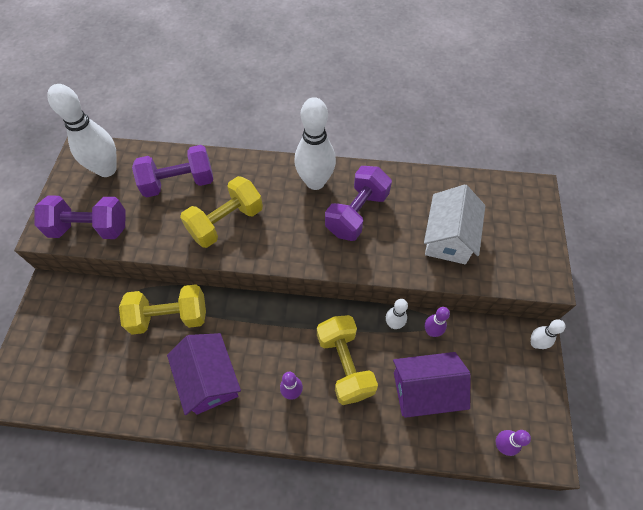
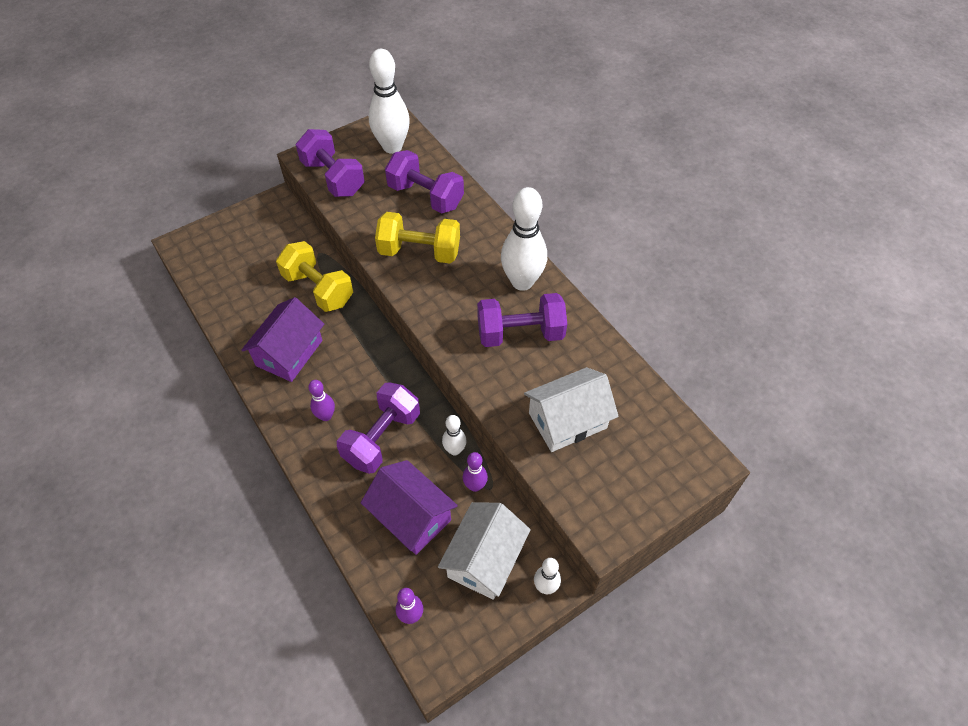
camera: 50 degrees right, 5 degrees down
yellow dumbbell [317,315,378,405] -> purple dumbbell [337,382,420,474]
none -> white house [438,502,531,600]

